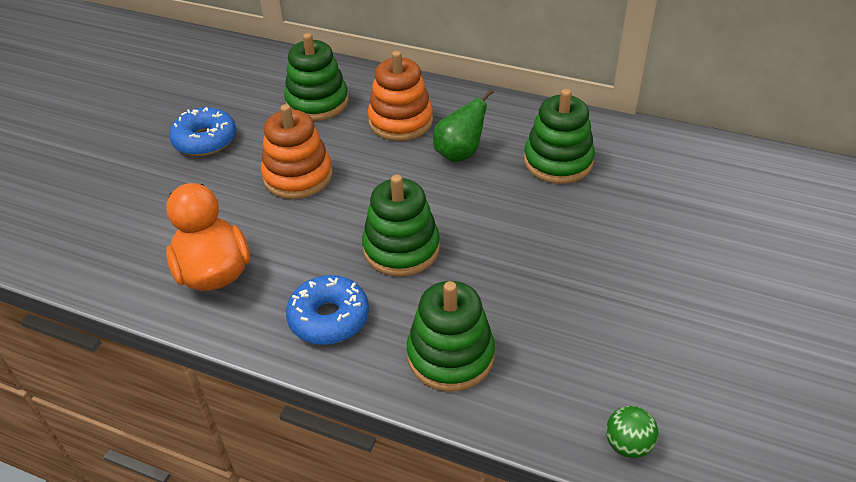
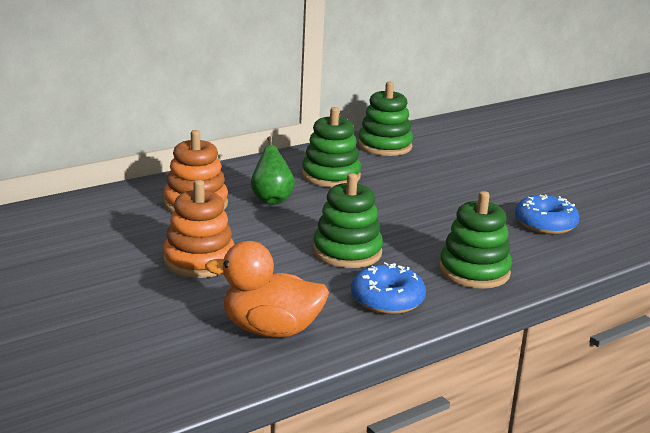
camera: 60 degrees left, 20 degrees down
blue donut [169,107,236,156] -> blue donut moved to [515,194,579,234]
green stacking toy [284,33,349,121] -> green stacking toy moved to [358,82,413,156]
green ball [606,406,658,458] -> none

